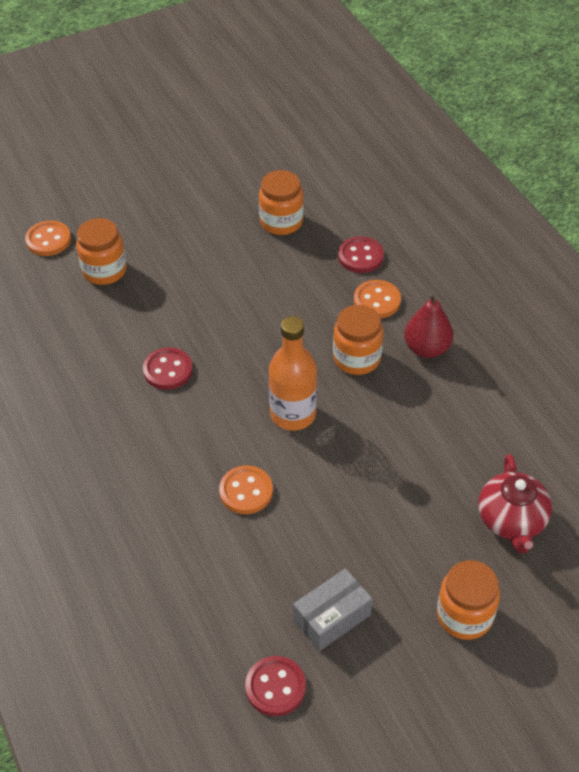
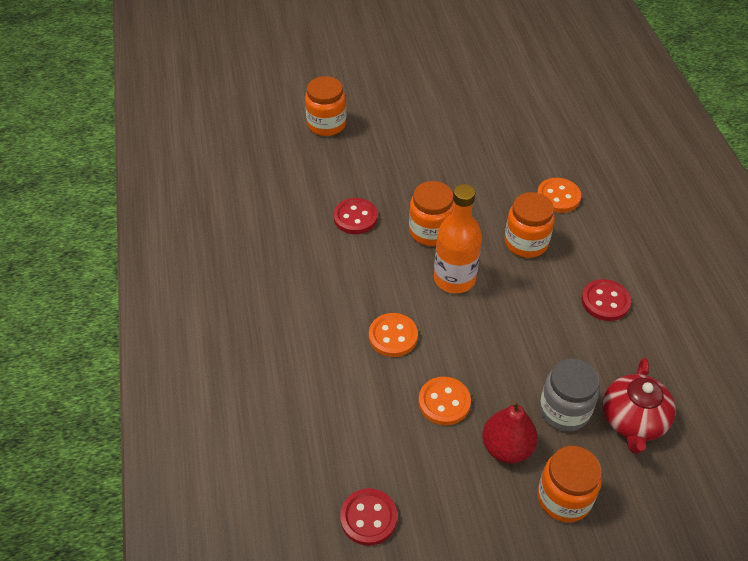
camera: 15 degrees right, 0 degrees up
orange button [25,221,71,256] -> orange button moved to [418,377,471,425]
orange jar [259,170,303,235] -> orange jar moved to [409,181,454,246]
grey box [293,568,372,651] -> none
red button [338,237,384,273] -> red button moved to [582,279,631,321]
red pear [404,293,454,358] -> red pear moved to [482,400,538,463]
none -> grey jar [540,358,600,431]

